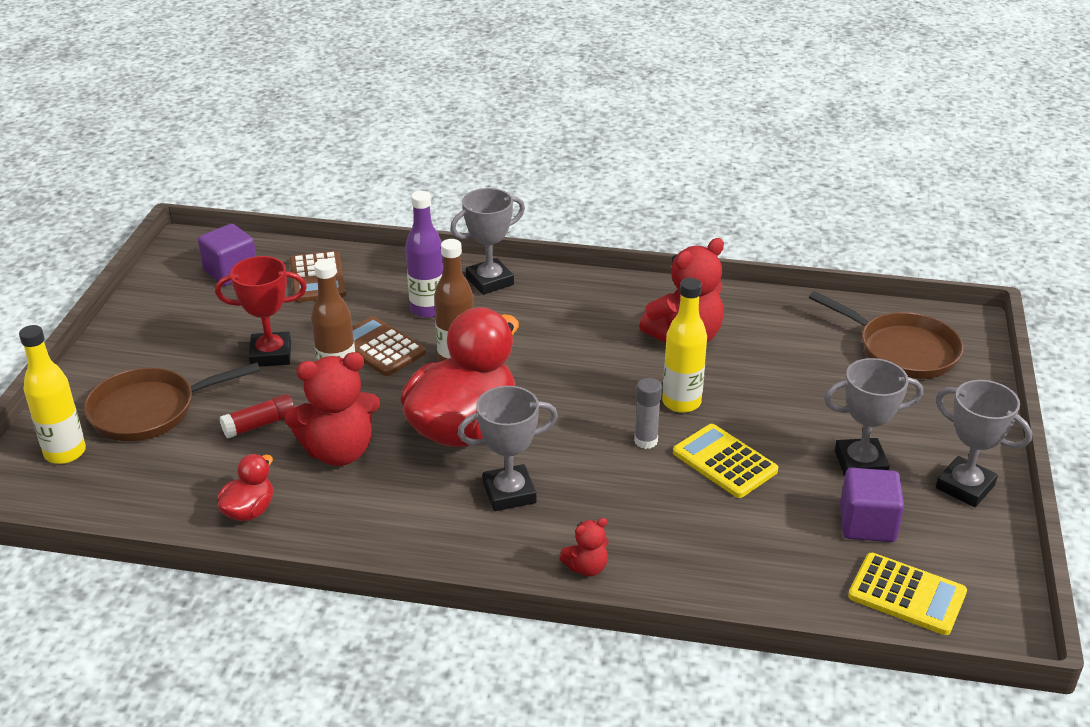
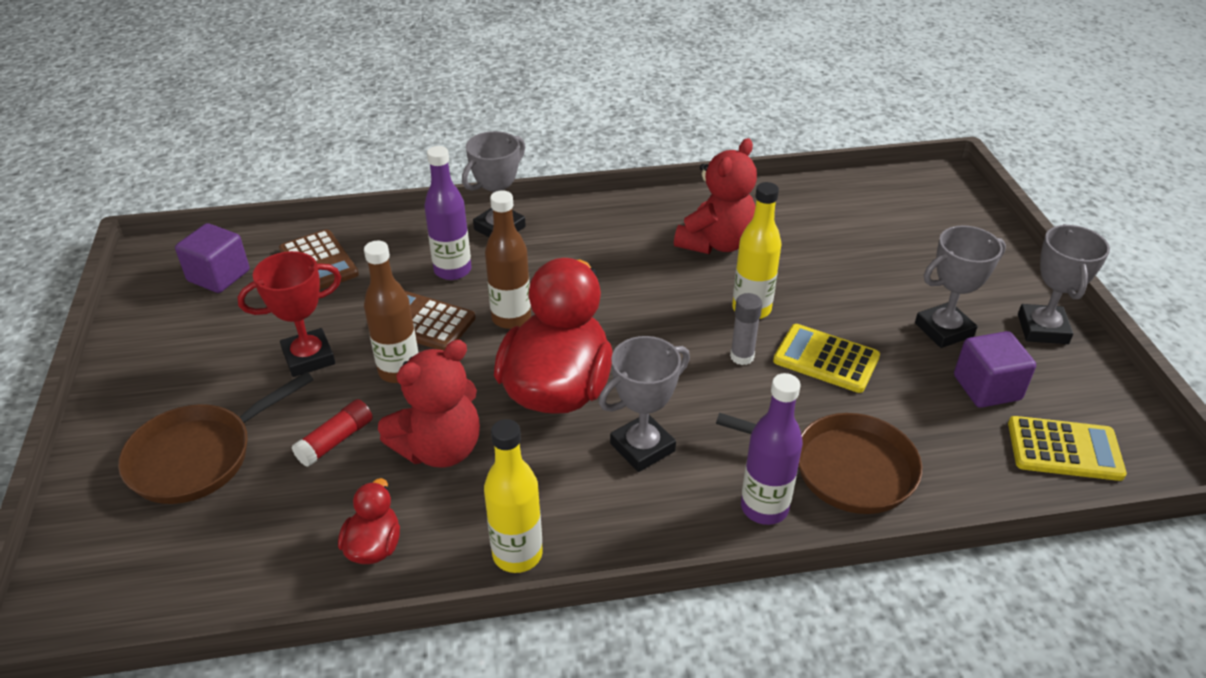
camera: 20 degrees left, 5 degrees up
yellow bottle [19,325,86,464] -> yellow bottle moved to [484,419,543,573]
red teddy bear [559,518,609,576] -> purple bottle [741,373,803,525]
brown pan [809,291,963,379] -> brown pan moved to [716,413,922,514]
grey trophy [936,380,1032,507] -> grey trophy turned 75 degrees clockwise [1018,224,1110,344]

